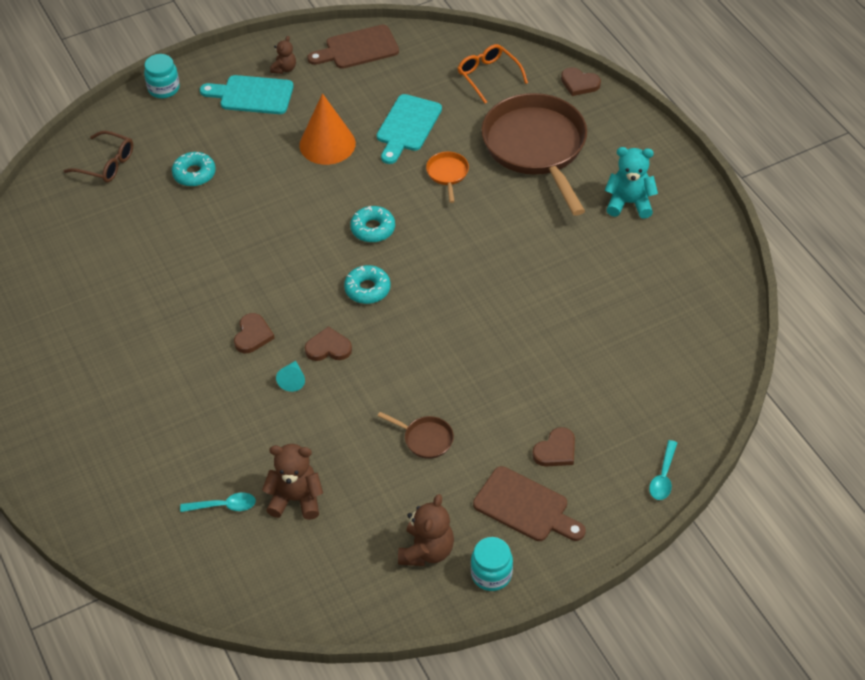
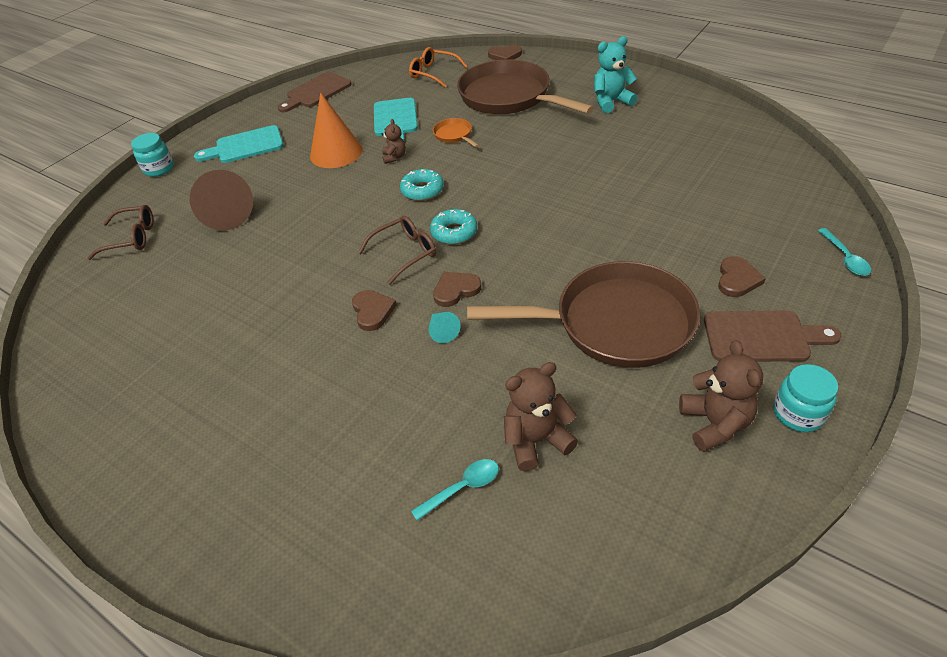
camera: 25 degrees left, 5 degrees down
turquoise donut [172,152,215,187] -> brown cone [190,170,253,230]
brown teddy bear [270,36,296,74] -> brown teddy bear moved to [382,119,406,164]
brown pan [378,412,454,459] -> brown pan [467,261,700,368], size x2.49
none -> brown glasses [358,216,436,285]

